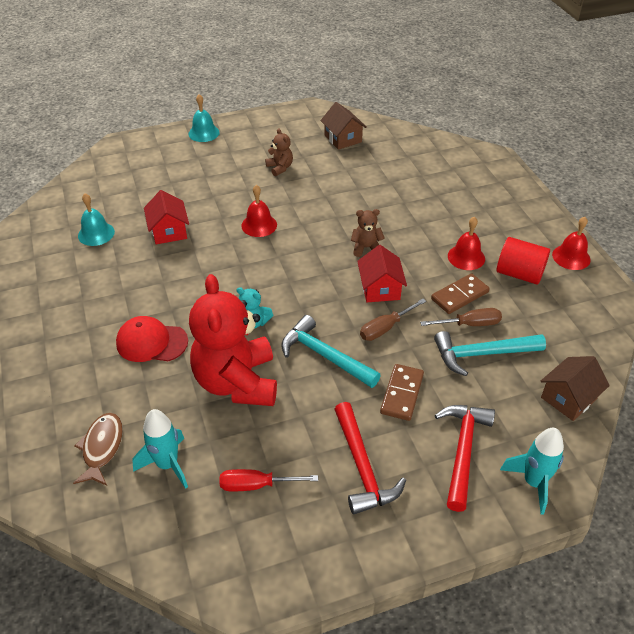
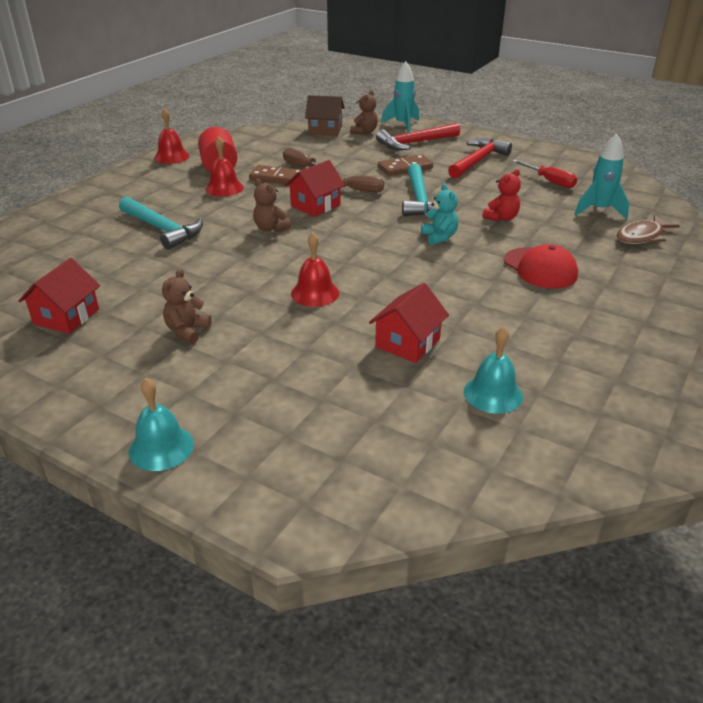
camera: 130 degrees left, 10 degrees down
red teddy bear [189,274,277,406] -> red teddy bear [482,169,521,221], size x0.42
brown house [320,102,367,150] -> red house [19,258,100,334]
turquoise hammer [434,331,546,376] -> turquoise hammer moved to [119,197,203,249]
none -> brown teddy bear [350,90,378,134]

